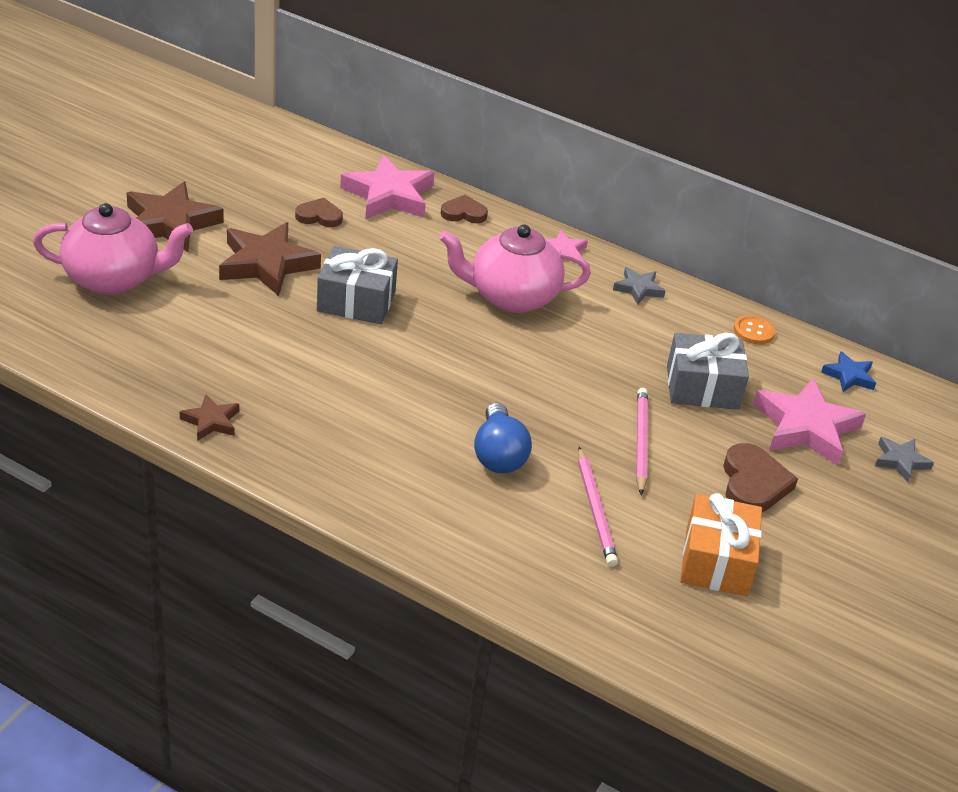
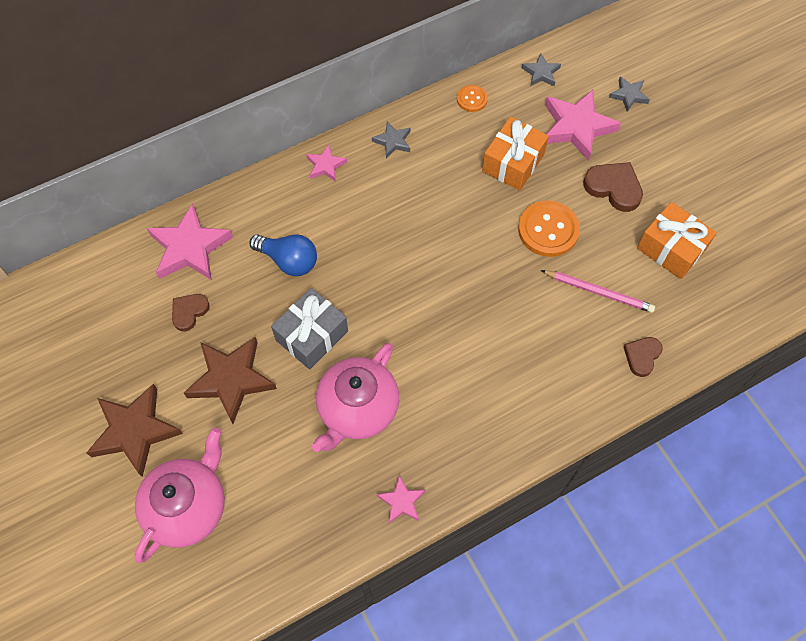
camera: 55 degrees left, 25 degrees up
brown star [180,394,239,441] -> pink star [377,475,425,523]
pink teapot [439,224,591,313] -> pink teapot moved to [312,343,399,452]
brown heart [441,195,488,223] -> brown heart moved to [624,337,663,377]
blue light bulb [474,403,532,473] -> blue light bulb moved to [250,234,317,276]
pink pencil [636,388,648,495] -> orange button [518,201,580,257]
grey gift [667,333,749,410] -> orange gift [482,117,549,191]
blue star [821,351,876,392] -> grey star [522,53,561,86]

